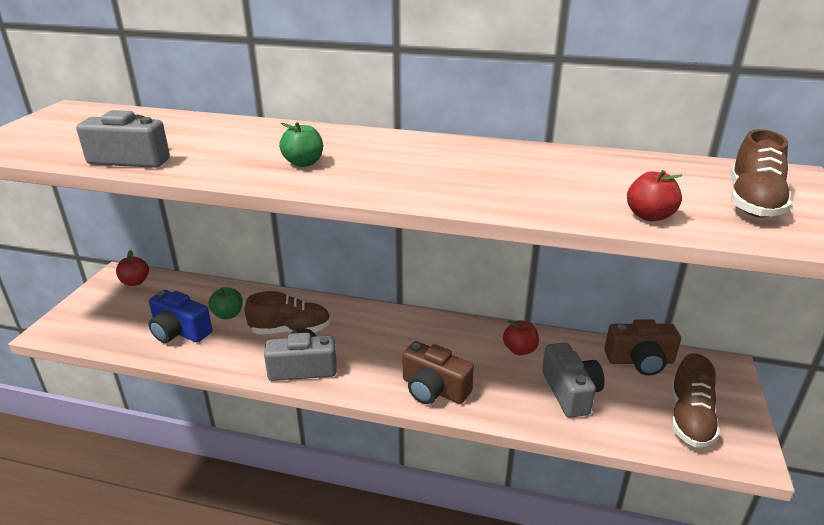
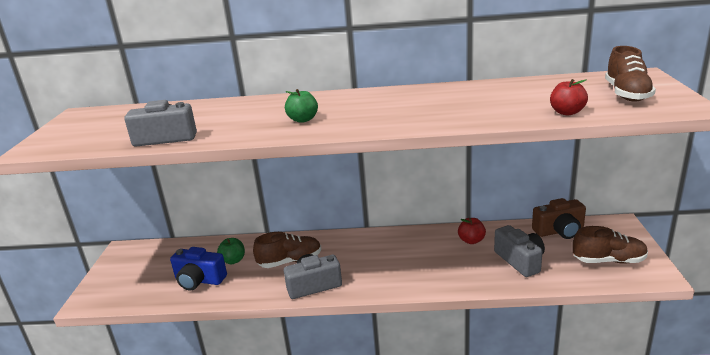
camera: 10 degrees left, 5 degrees down
red apple [116,250,149,286] -> none
brown camera [403,341,474,404] -> none
brown shoe [671,353,720,447] -> brown shoe turned 90 degrees counterclockwise [573,226,648,264]

